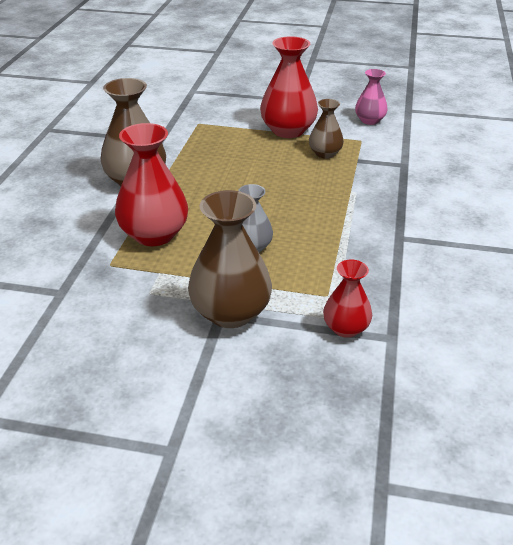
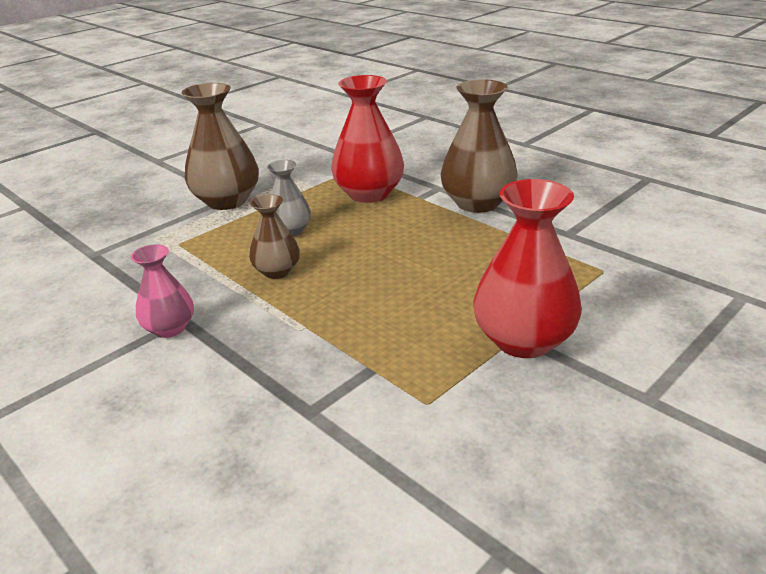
camera: 125 degrees right, 5 degrees down
brown vase [309,99,344,159] -> brown vase moved to [249,194,300,279]
red vase [323,260,372,338] -> none
pink vase [355,69,388,125] -> pink vase moved to [131,244,194,338]

